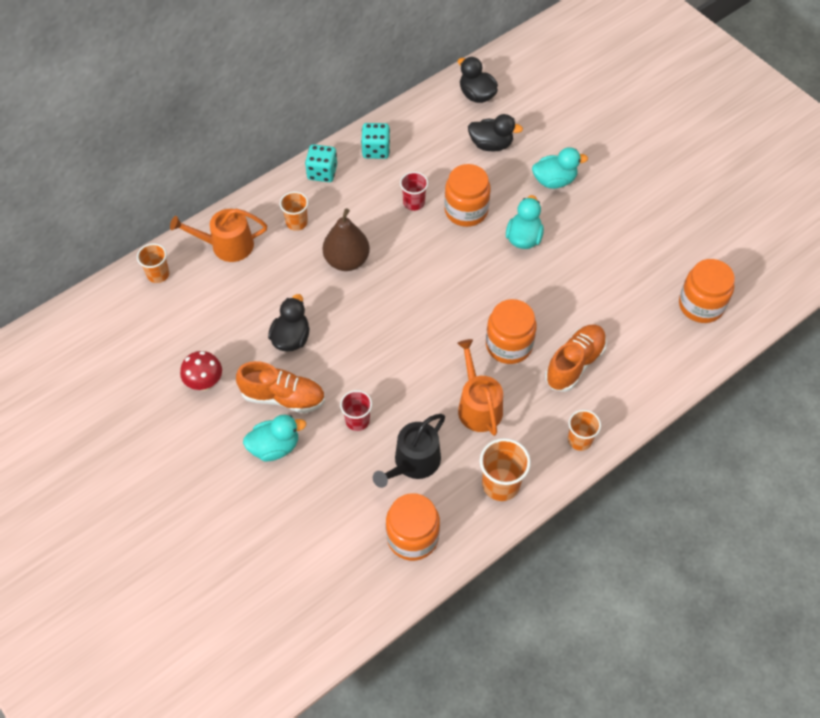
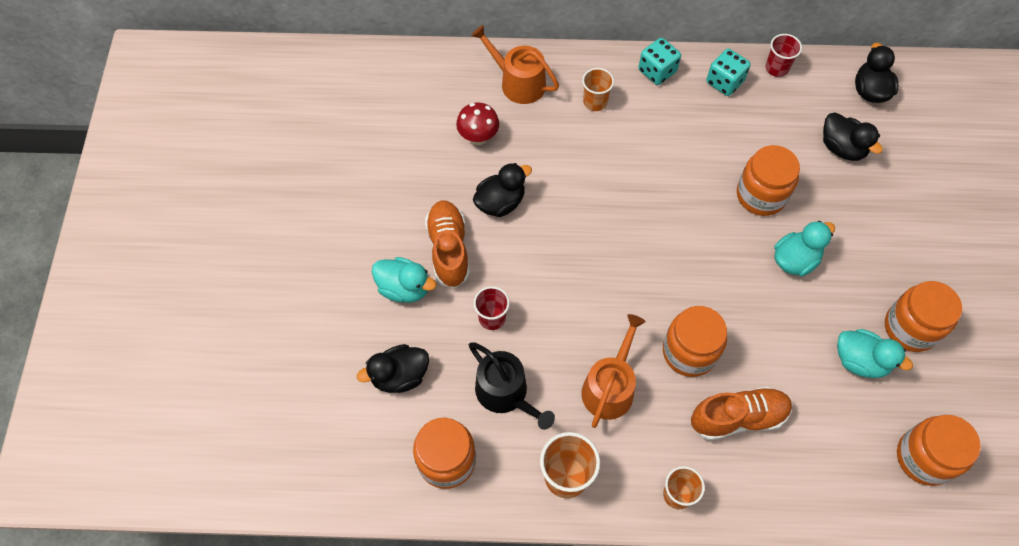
camera: 40 degrees right, 5 degrees up
orange cup [137,243,169,283] -> none
red mushroom [180,351,222,391] -> red mushroom moved to [456,102,499,145]
orange shoe [236,361,325,413] -> orange shoe turned 150 degrees counterclockwise [425,200,470,288]
brown pear [323,208,370,271] -> none
black watering can [373,414,445,488] -> black watering can turned 120 degrees counterclockwise [469,342,555,430]
red cup [400,172,428,211] -> red cup moved to [766,34,802,77]
turquoise duck [532,147,588,189] -> turquoise duck moved to [837,329,913,378]
none -> black duck [357,344,429,393]
none -> orange jar [885,281,962,352]

